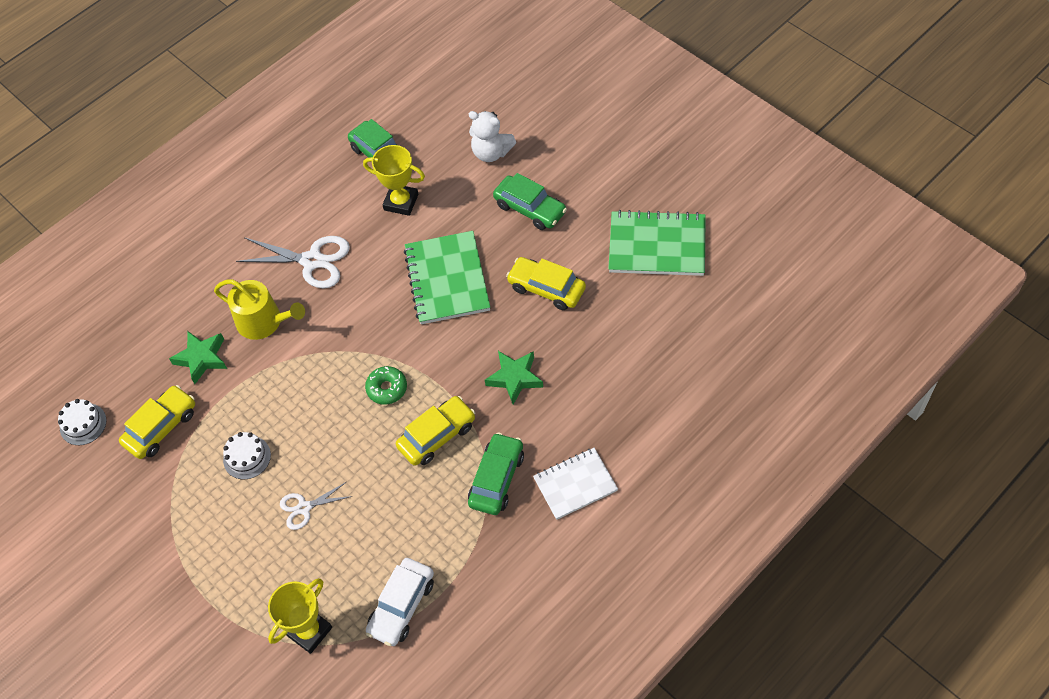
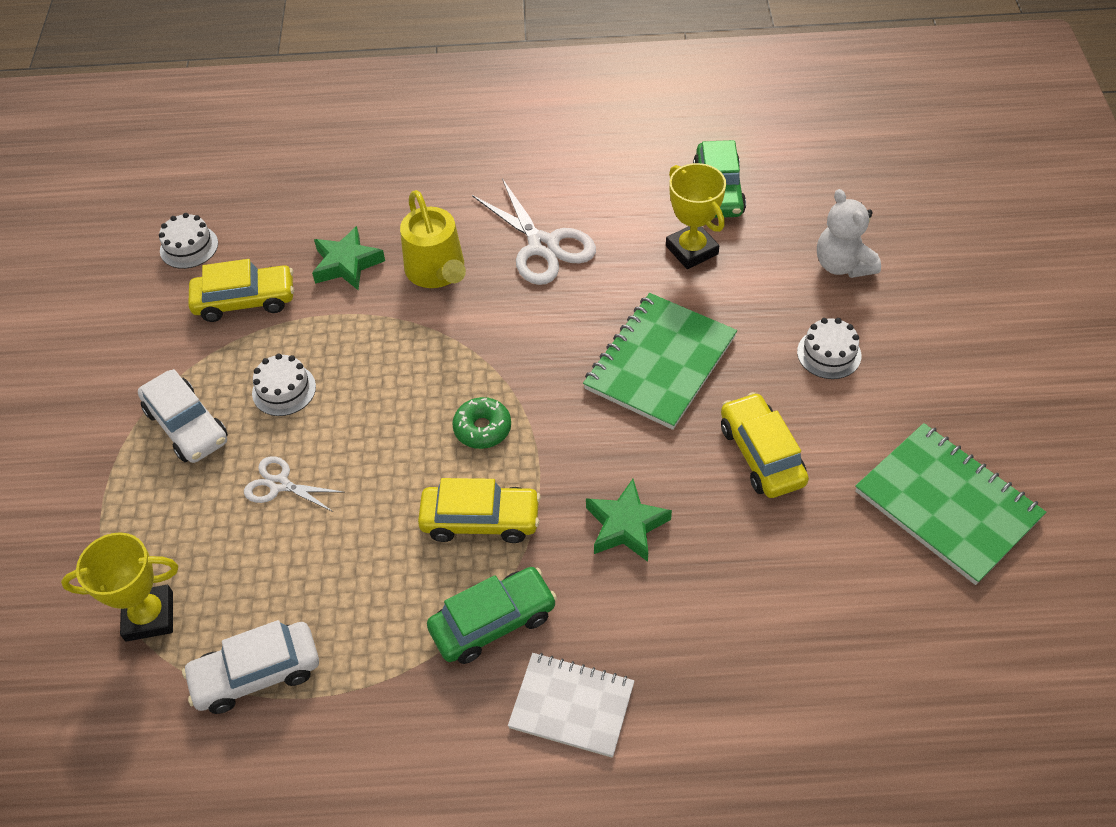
camera: 40 degrees right, 5 degrees down
green car [493,173,567,230] -> white cake [797,318,861,379]
none -> white car [138,369,228,463]

